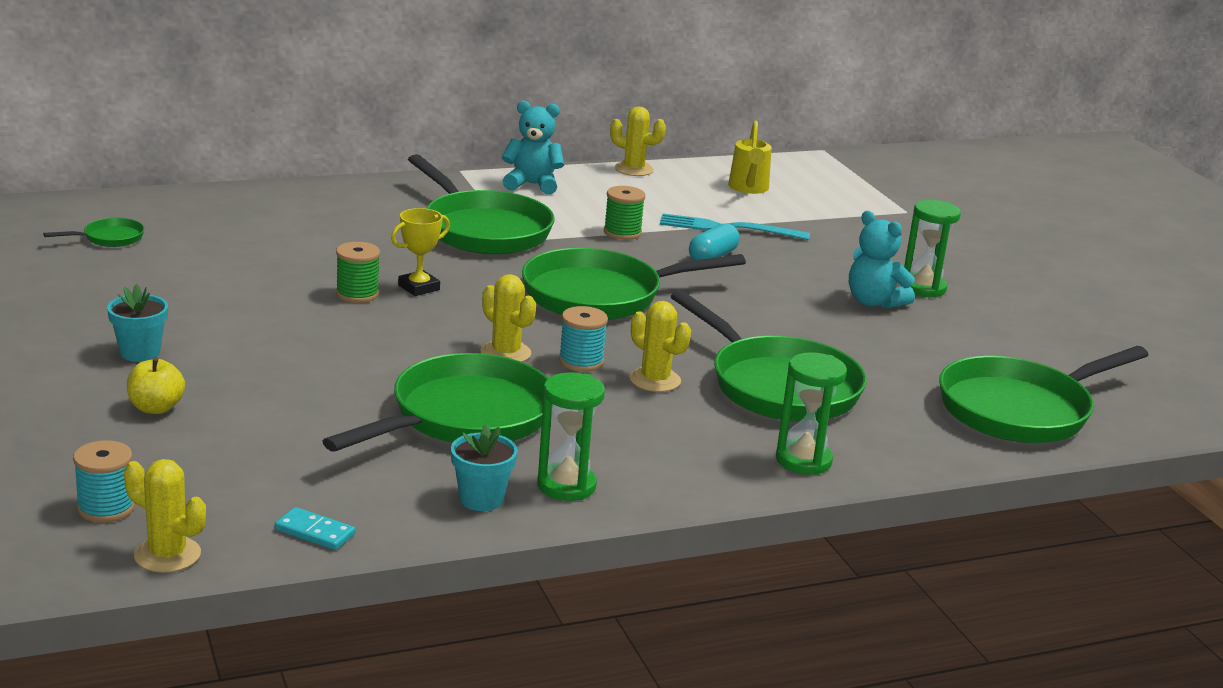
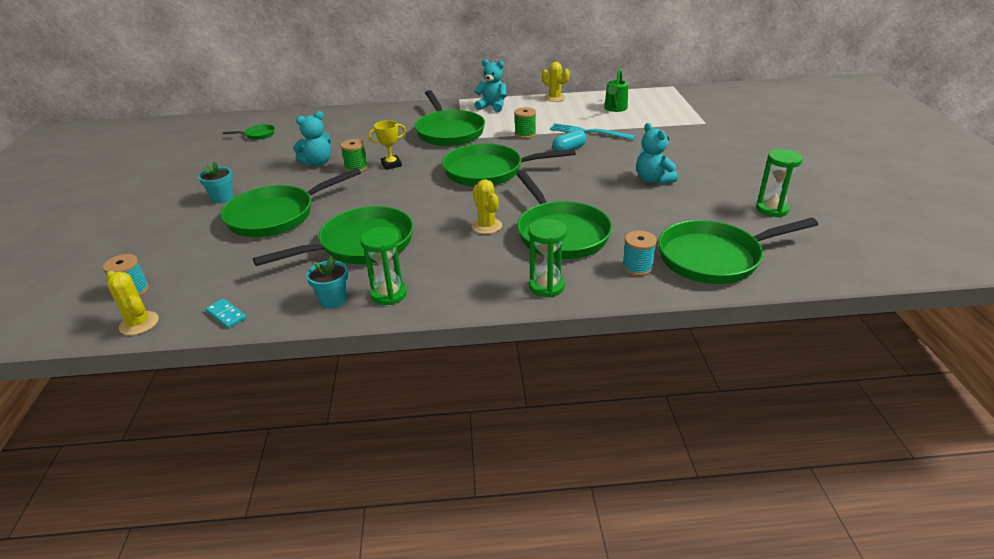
camera: 20 degrees right, 10 degrees up
yellow apple [127,357,185,414] -> none
yellow cactus [481,274,536,362] -> none
turquoise spool [559,306,608,372] -> turquoise spool moved to [622,231,657,276]
yellow watering can [728,120,772,194] -> green watering can [604,69,628,112]
green hourglass [904,200,961,298] -> green hourglass moved to [756,149,803,217]
none -> green pan [221,168,361,237]
none -> turquoise teddy bear [293,111,332,166]

